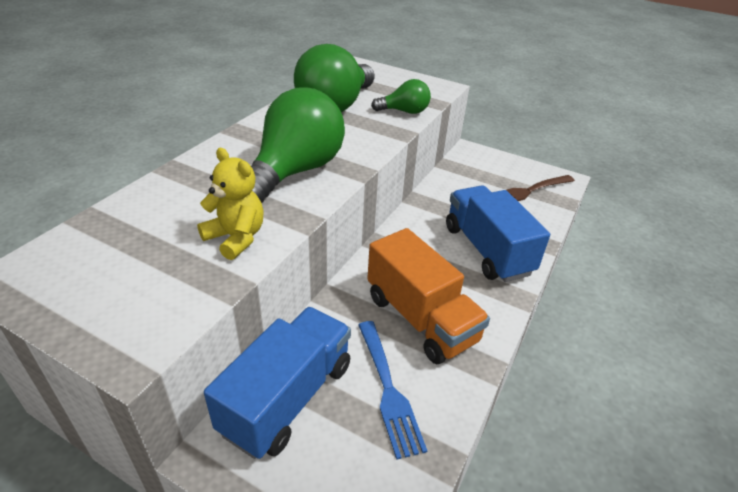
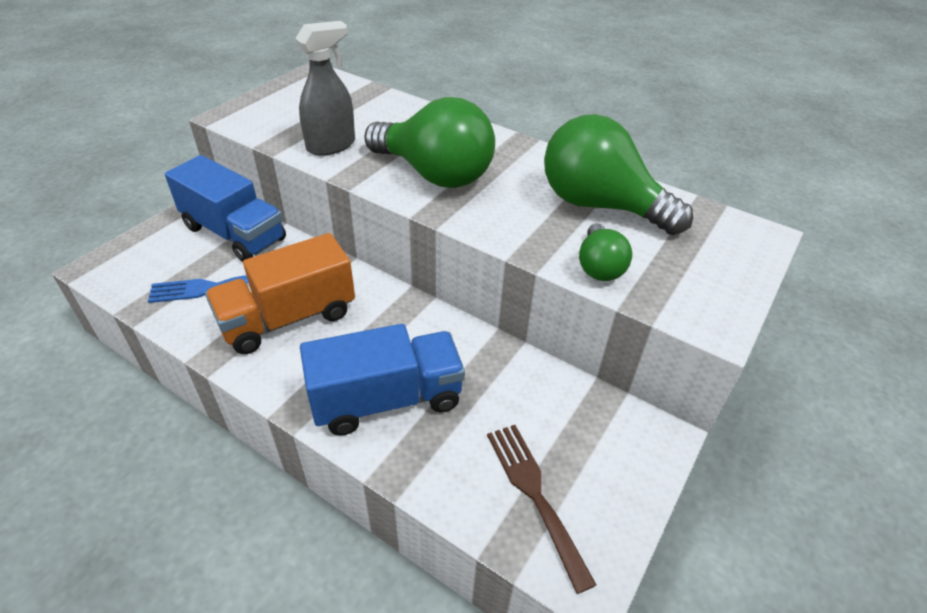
camera: 95 degrees right, 5 degrees up
yellow teddy bear [197,148,264,260] -> grey spray bottle [295,21,355,156]

